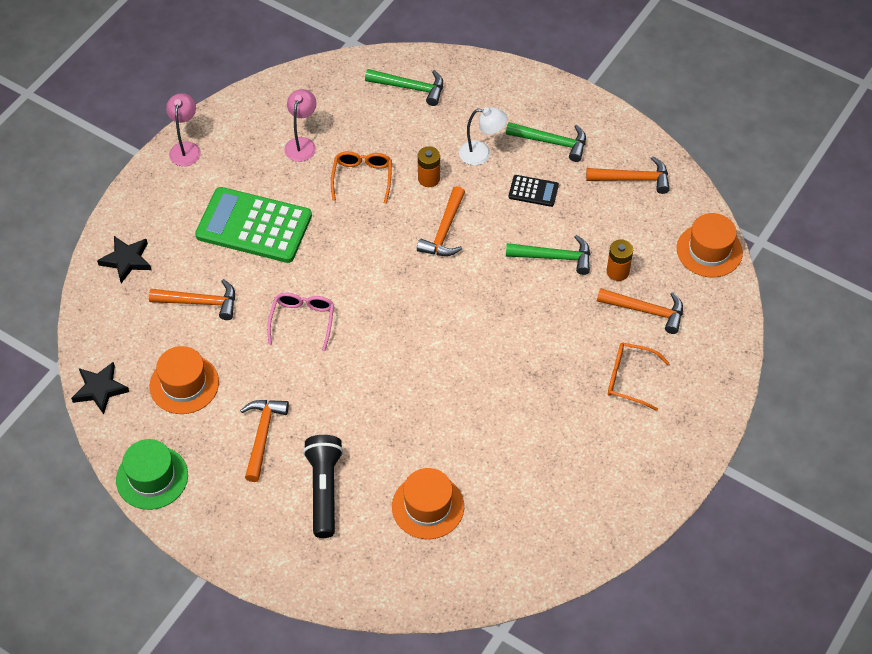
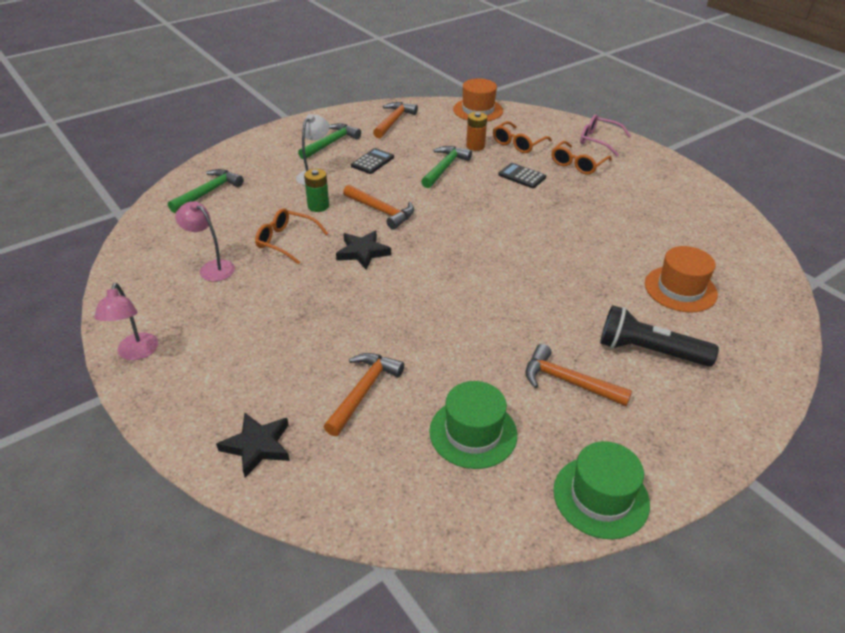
camera: 70 degrees left, 15 degrees down
black star [71,362,129,415] -> black star moved to [336,230,391,270]
orange hat [149,346,219,414] -> green hat [429,381,517,469]
pink lamp [166,93,201,166] -> pink lamp turned 120 degrees counterclockwise [94,283,158,360]
green calculator [195,187,312,263] -> none
pink glasses [267,293,334,351] -> pink glasses moved to [580,114,631,156]
orange battery [418,146,440,187] -> green battery [304,169,329,212]
orange hammer [597,288,683,334] -> orange glasses [493,121,552,153]
none -> black calculator [498,163,546,188]

